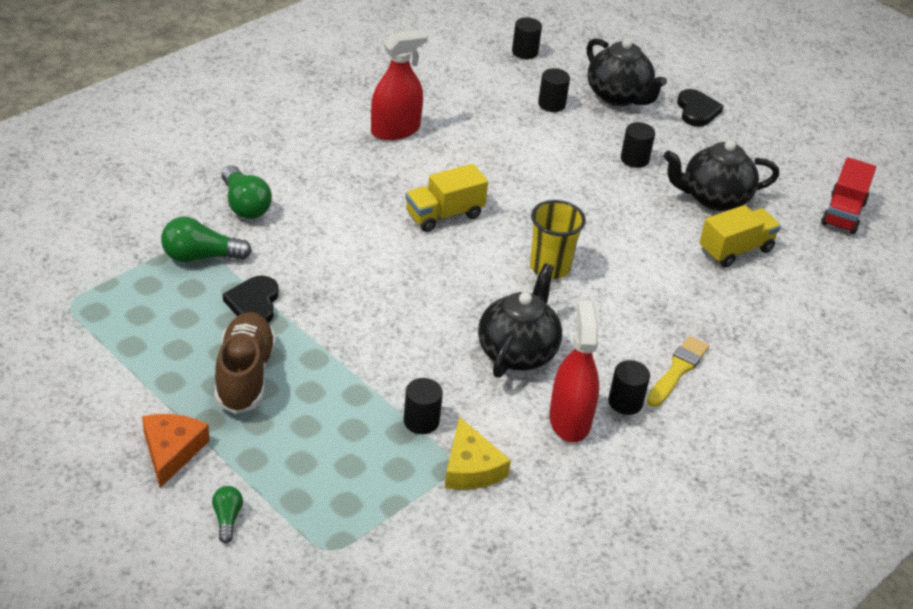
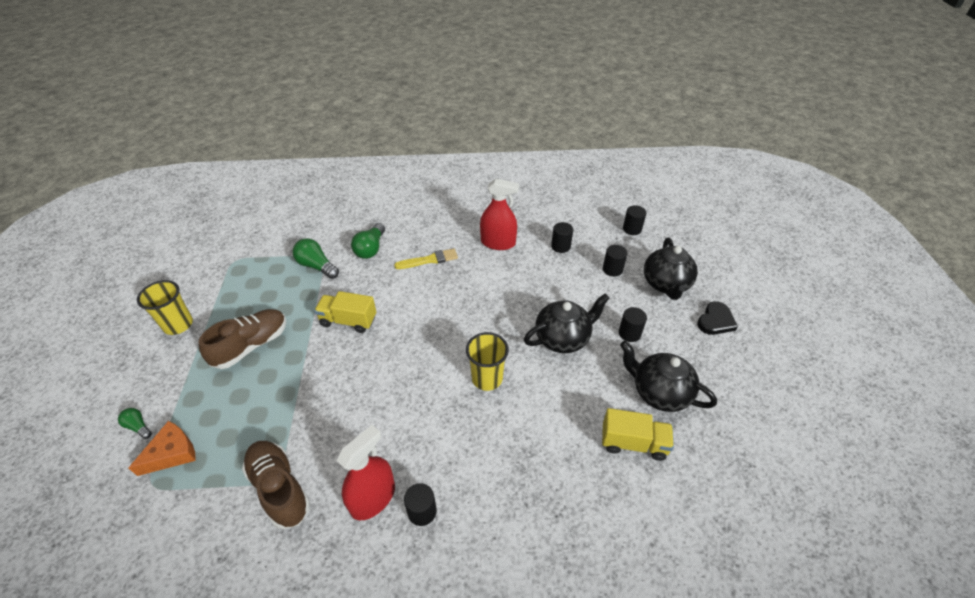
camera: 45 degrees right, 5 degrees up
orange cheese [142,414,209,488] -> orange cheese moved to [128,421,196,476]
green light bulb [212,486,243,543] -> green light bulb turned 90 degrees counterclockwise [118,408,152,439]
black heart [223,276,278,323] -> none
black cylinder [404,378,443,434] -> black cylinder moved to [551,222,573,253]
yellow truck [405,164,488,232] -> yellow truck moved to [314,291,376,333]
yellow cheese [445,417,511,490] -> brown shoe [242,441,310,529]
black teapot [478,263,562,378] -> black teapot moved to [524,294,610,353]
yellow brush [647,336,709,407] -> yellow brush moved to [394,249,458,269]
red truck [821,157,876,234] -> none
none -> yellow cup [137,280,193,335]

